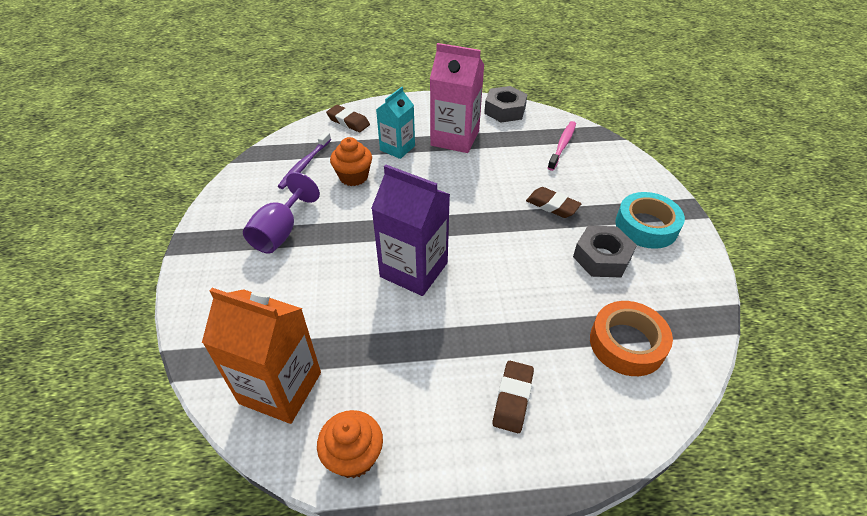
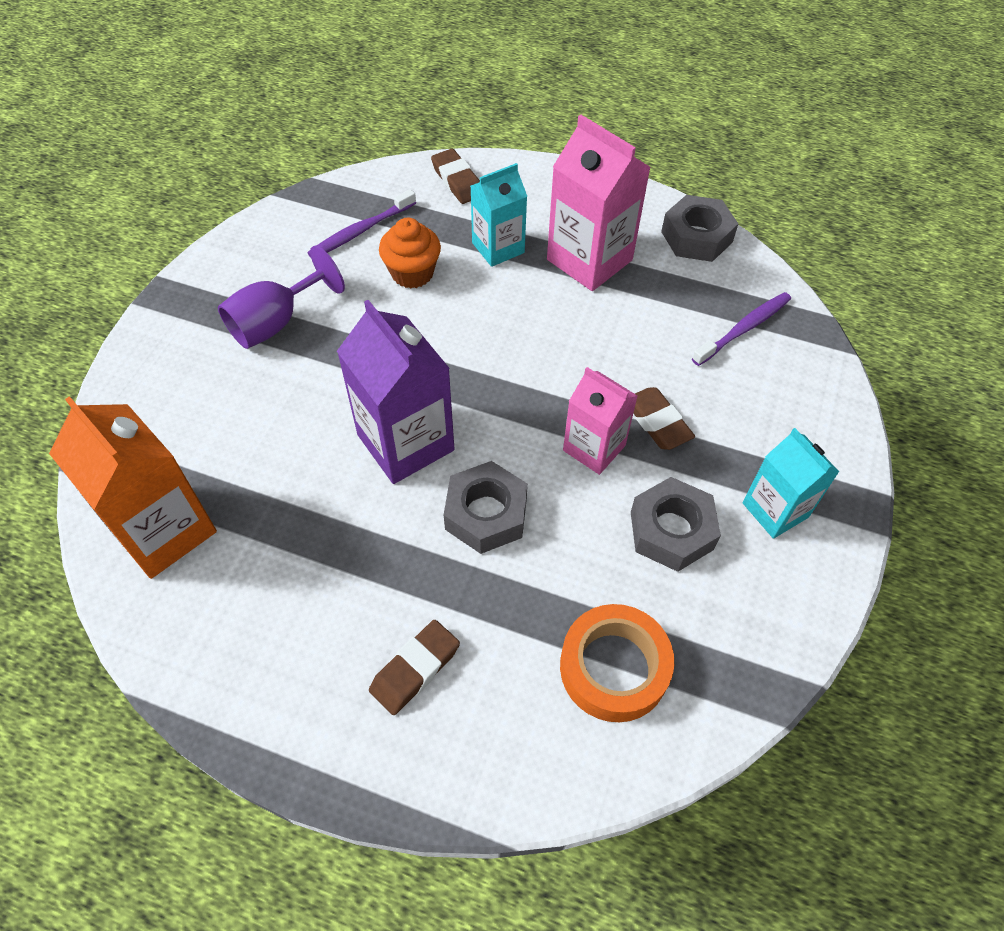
camera: 25 degrees right, 10 degrees up
orange cupcake [317,410,383,478] -> none
pink toothbrush [548,121,576,171] -> purple toothbrush [692,292,791,366]
turquoise tape [615,192,685,249] -> turquoise carton [743,428,839,539]
none -> grey nut [444,461,528,554]
none -> pink carton [563,367,638,475]

